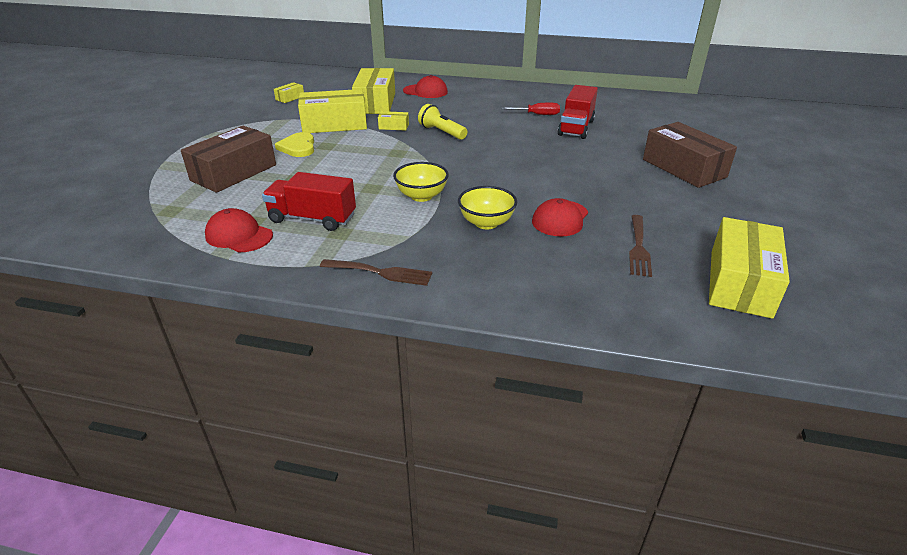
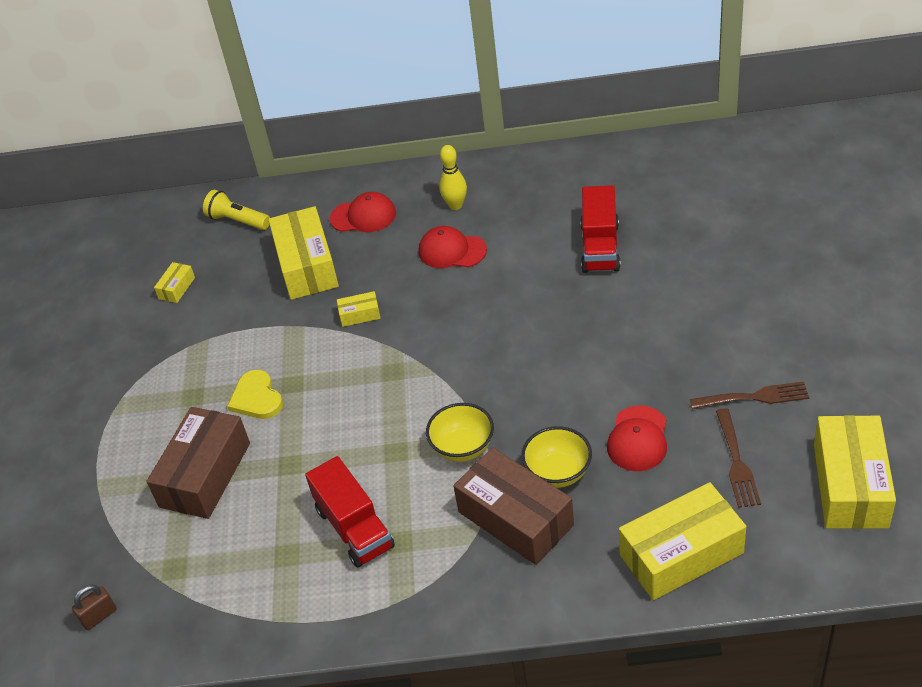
camera: 10 degrees left, 10 degrees up
red cap [205,208,273,252] -> red cap moved to [419,226,487,268]
red truck [262,172,356,231] -> red truck turned 120 degrees counterclockwise [305,456,395,568]
yellow box [298,89,367,133] -> yellow box moved to [619,482,746,600]
brown fork [320,259,432,286] -> brown fork moved to [690,382,809,409]
yellow flashlight [418,104,467,140] -> yellow flashlight moved to [203,190,270,230]
red screwdriver [501,103,560,115] -> none
brown box [643,122,737,188] -> brown box moved to [453,448,574,565]
none -> brown padlock [72,585,117,630]
none -> yellow bowling pin [439,145,467,210]

